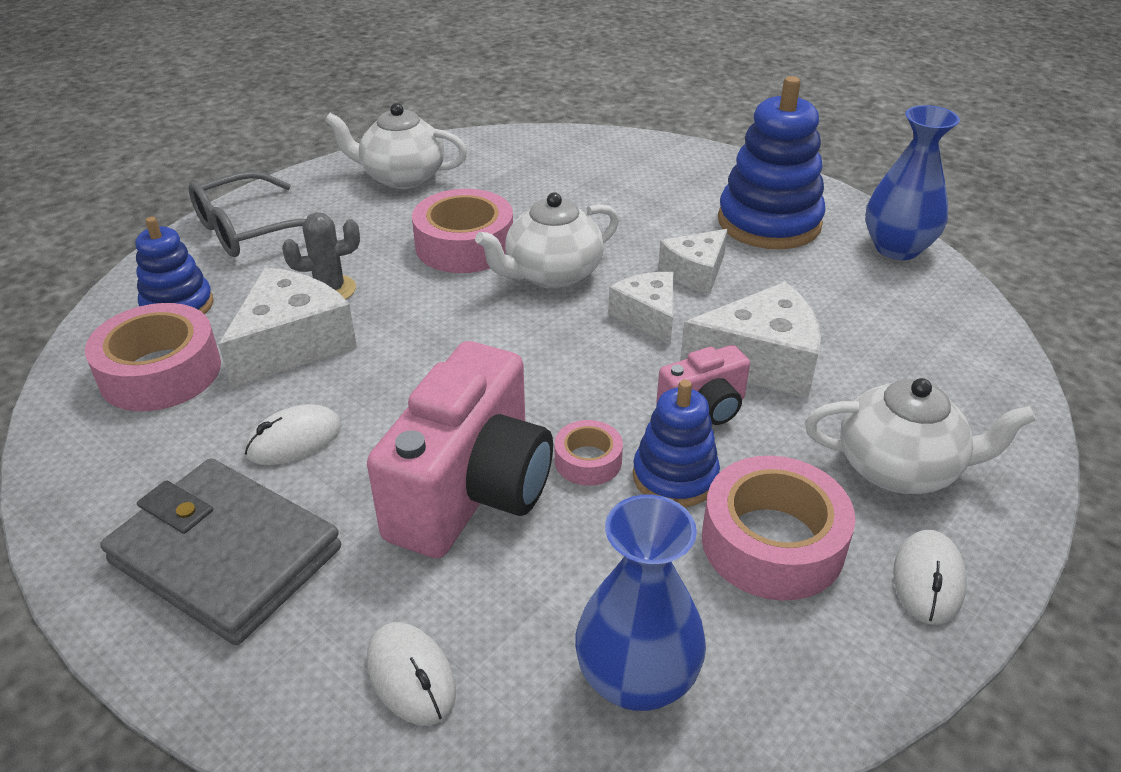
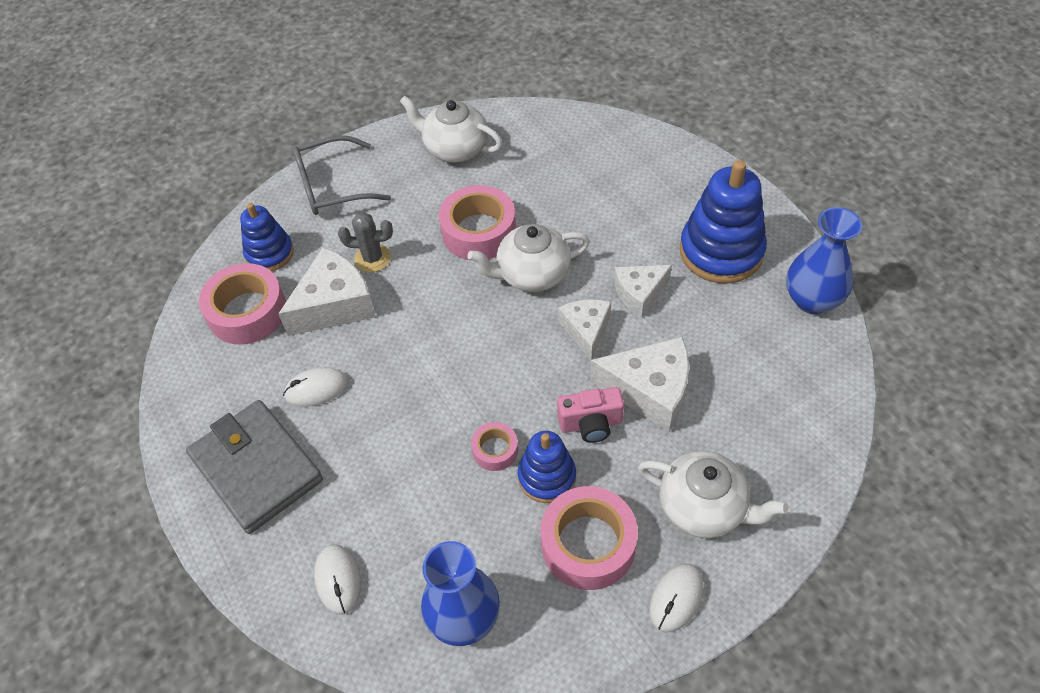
camera: 20 degrees right, 15 degrees up
pink camera [367,341,553,558] -> none

